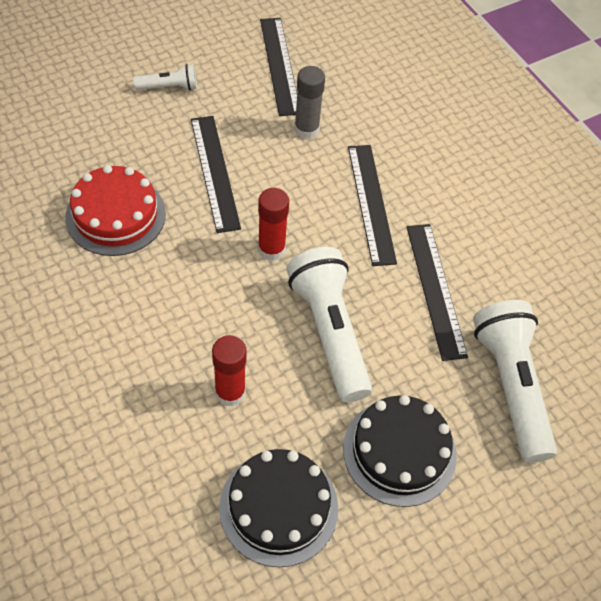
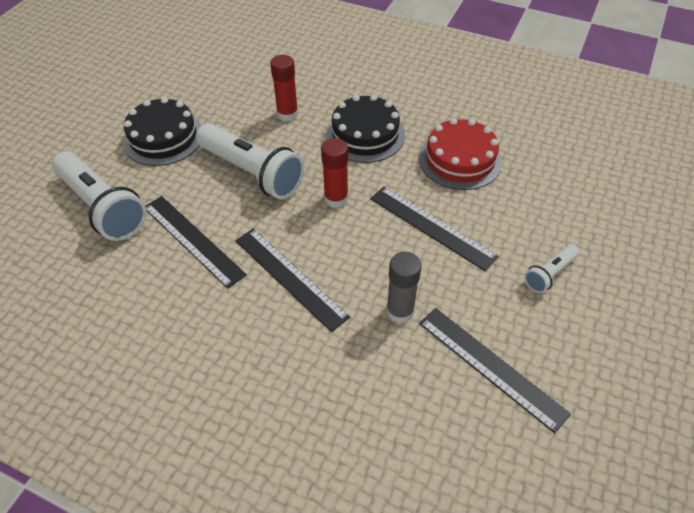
camera: 150 degrees right, 5 degrees down
black cake [219,449,338,567] -> black cake moved to [326,95,405,163]

